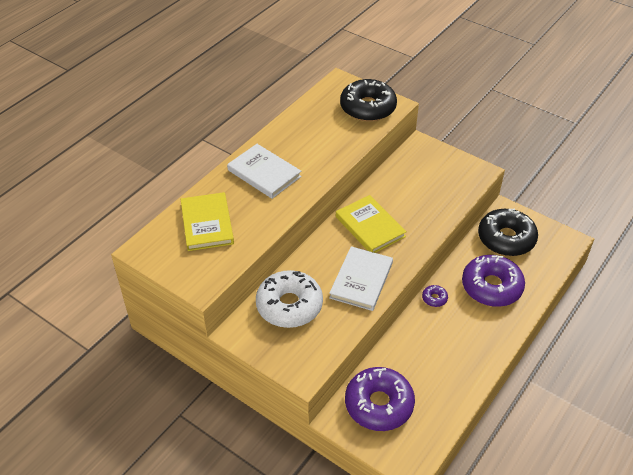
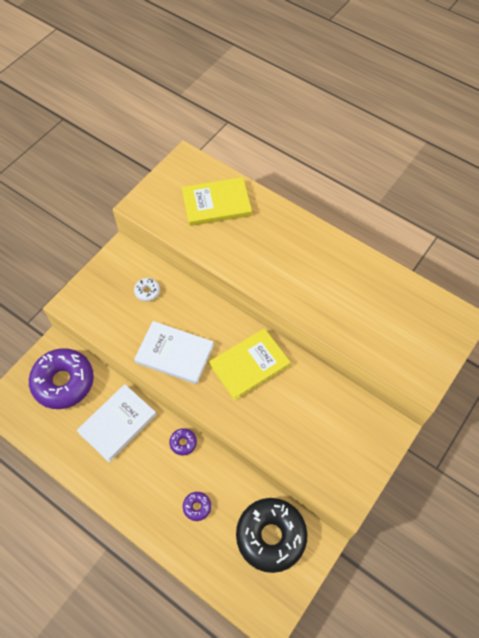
camera: 90 degrees right, 15 degrees up
white book [227,144,302,199] -> white book moved to [77,384,157,462]
white donut [256,270,323,328] -> white donut [134,278,160,301], size x0.41
black donut [340,79,397,122] -> none
purple donut [462,255,525,307] -> purple donut [183,492,211,521], size x0.41

